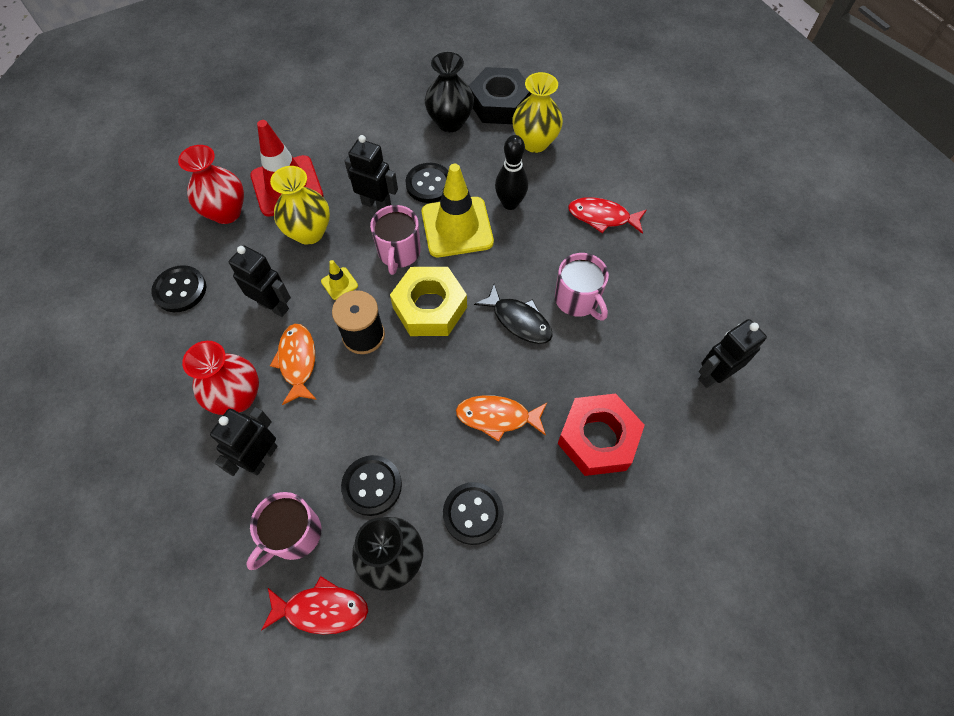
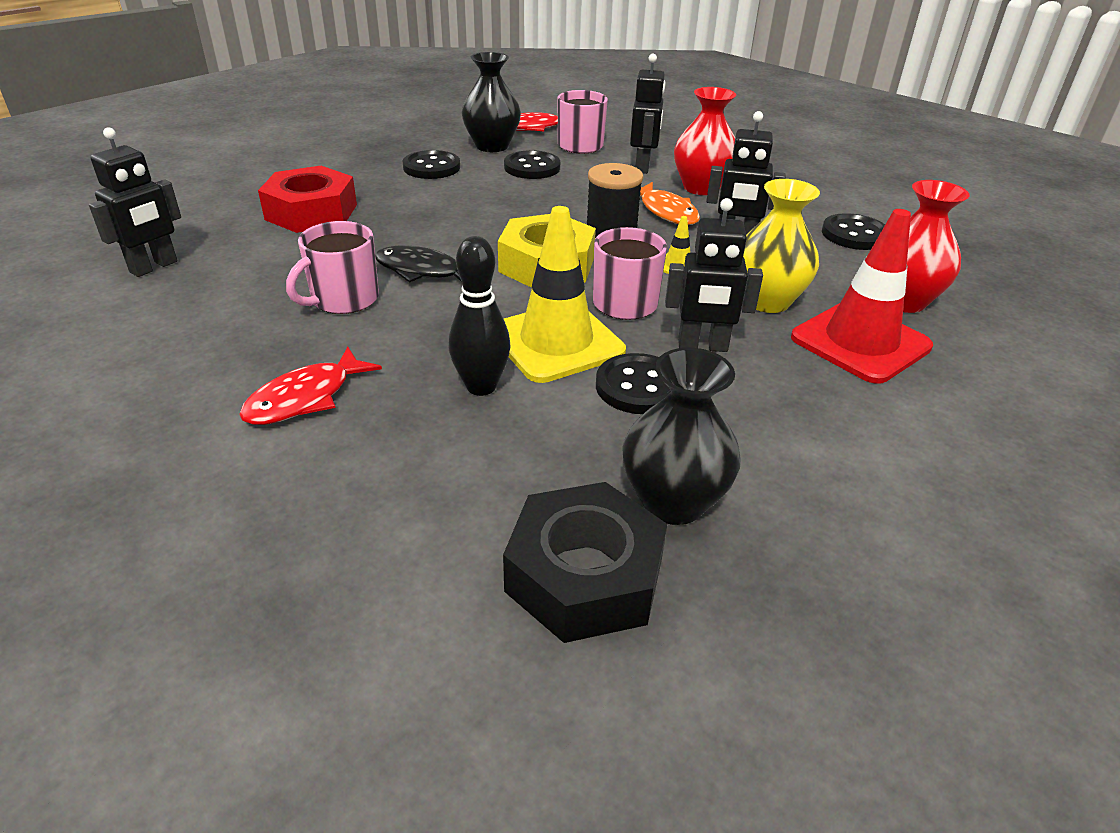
camera: 160 degrees right, 25 degrees down
orange fish [456,395,547,442] -> none
yellow vase [512,72,563,153] -> none
pink mug [555,253,609,321] -> pink mug turned 90 degrees counterclockwise [286,221,379,314]
red fish [568,197,646,234] -> red fish turned 135 degrees clockwise [239,347,382,425]

